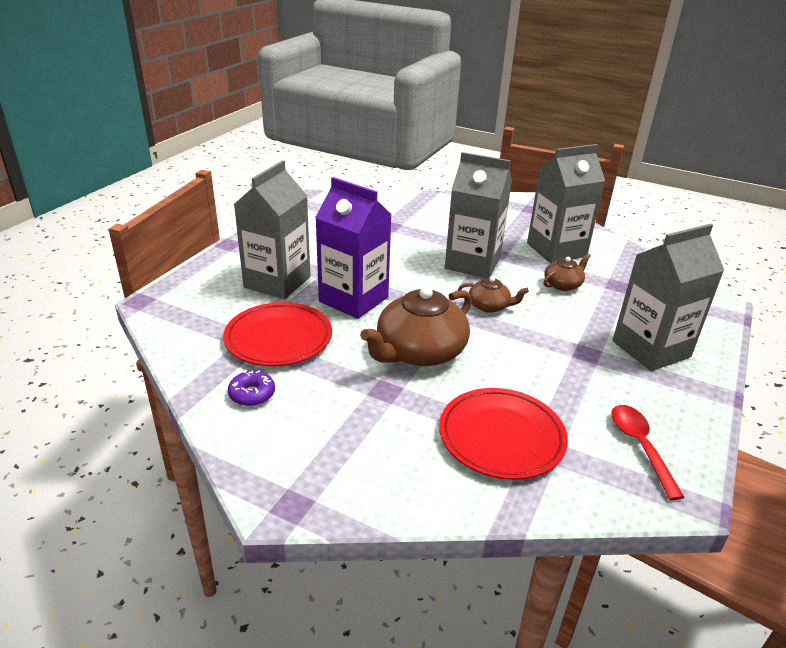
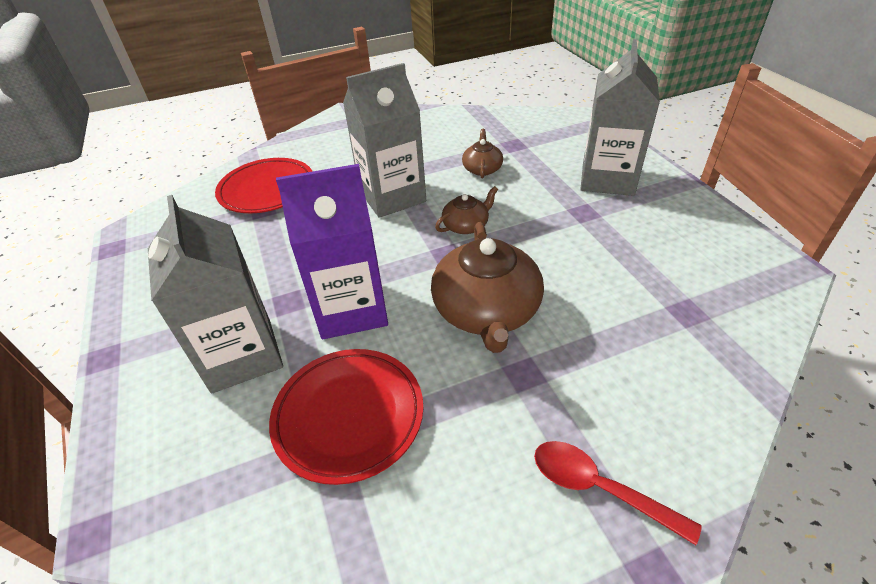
camera: 45 degrees left, 10 degrees up
purple donut [228,370,275,406] -> none
red plate [439,388,568,480] -> red plate moved to [215,158,312,213]
grey carton [527,144,605,263] -> none
red spoon [611,405,685,500] -> red spoon moved to [534,441,702,545]

